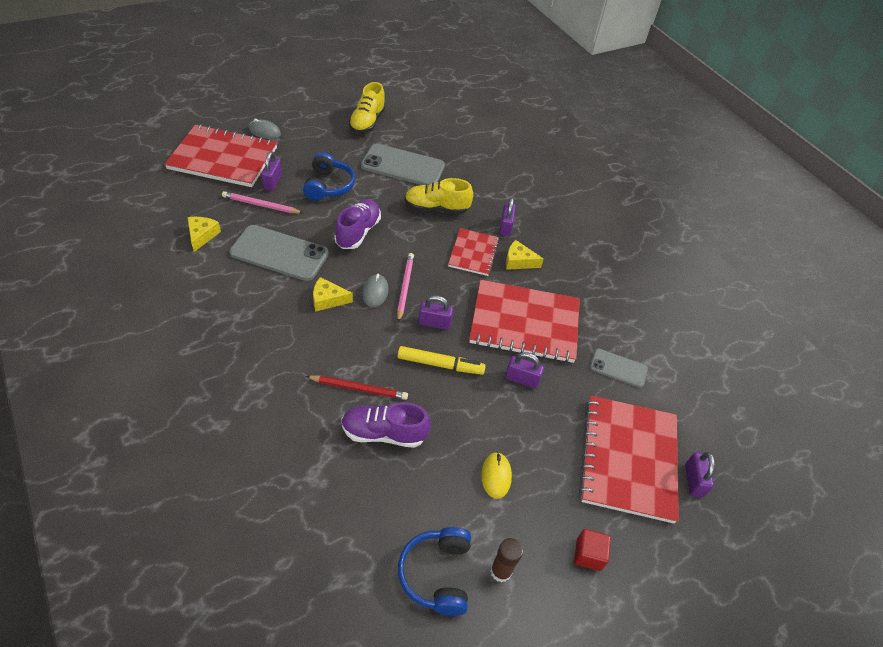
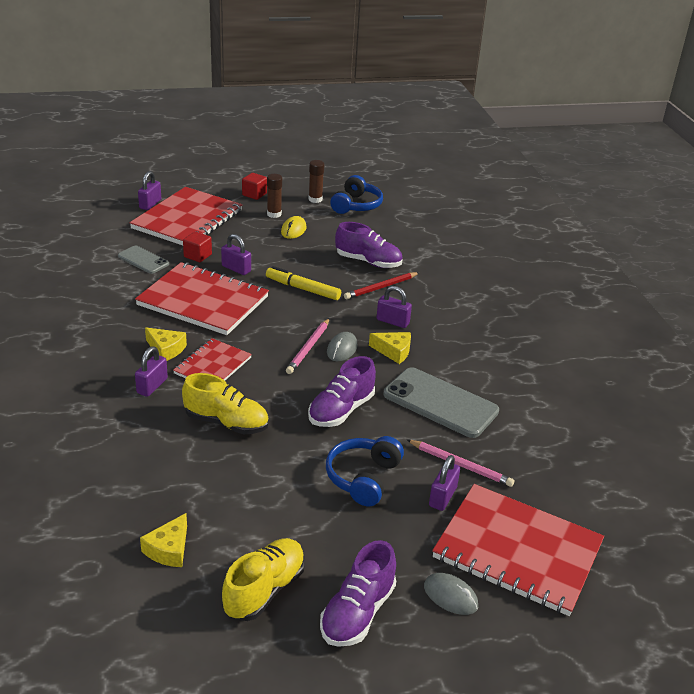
camera: 160 degrees left, 15 degrees down
yellow cheese [187,217,221,252] -> yellow cheese moved to [140,513,187,567]
red pencil [306,375,408,400] -> red pencil turned 60 degrees counterclockwise [344,272,420,299]
grey phone [361,144,445,185] -> none
purple padlock [418,295,453,330] -> purple padlock moved to [377,286,412,328]
none -> red cube [183,231,212,262]
none -> brown glue stick [267,174,282,218]
none -> purple shoe [320,540,396,647]

